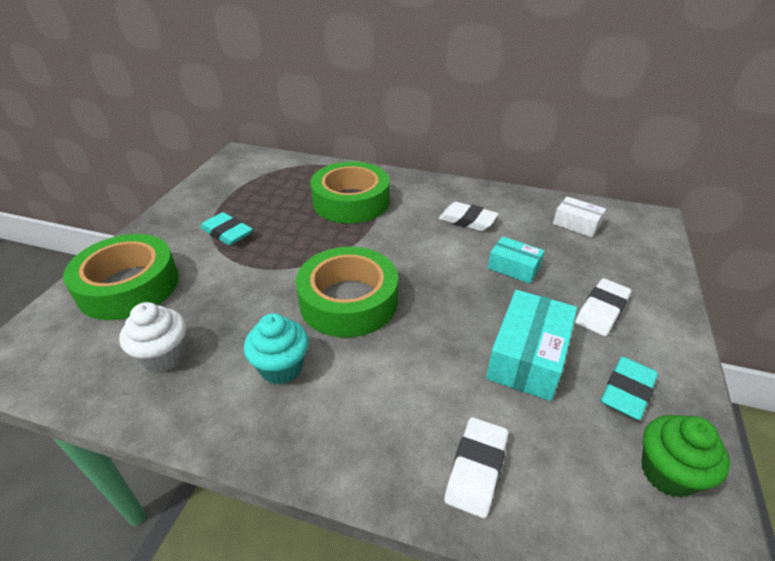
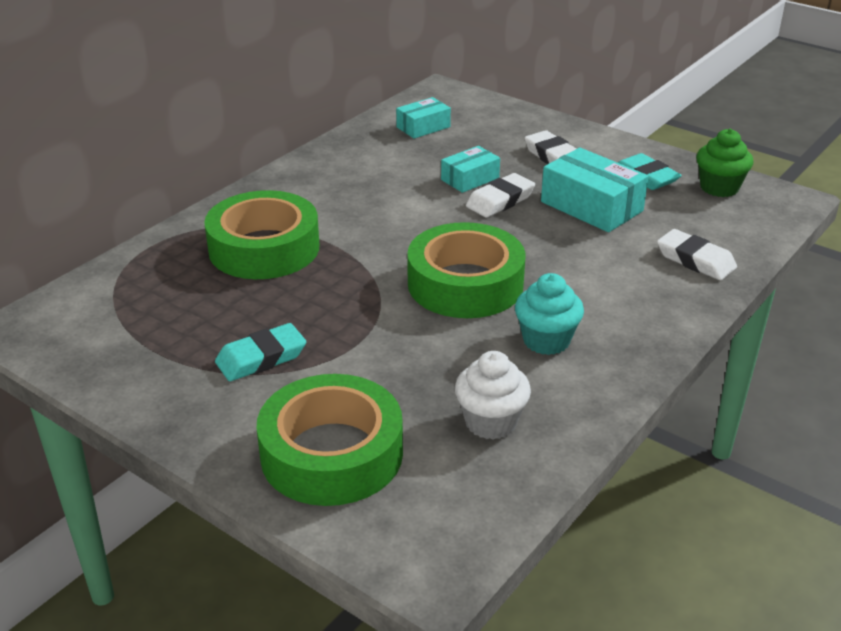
camera: 70 degrees left, 5 degrees down
white eraser [439,202,498,231] -> white eraser moved to [466,173,535,218]
white box [553,197,606,237] -> turquoise box [396,97,451,138]

